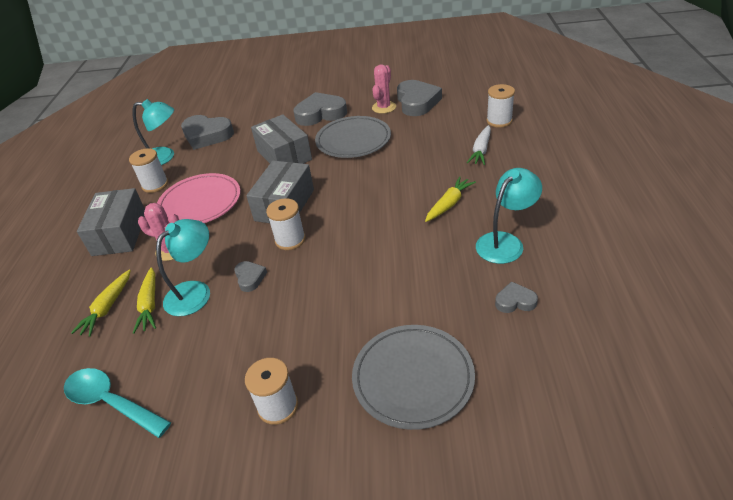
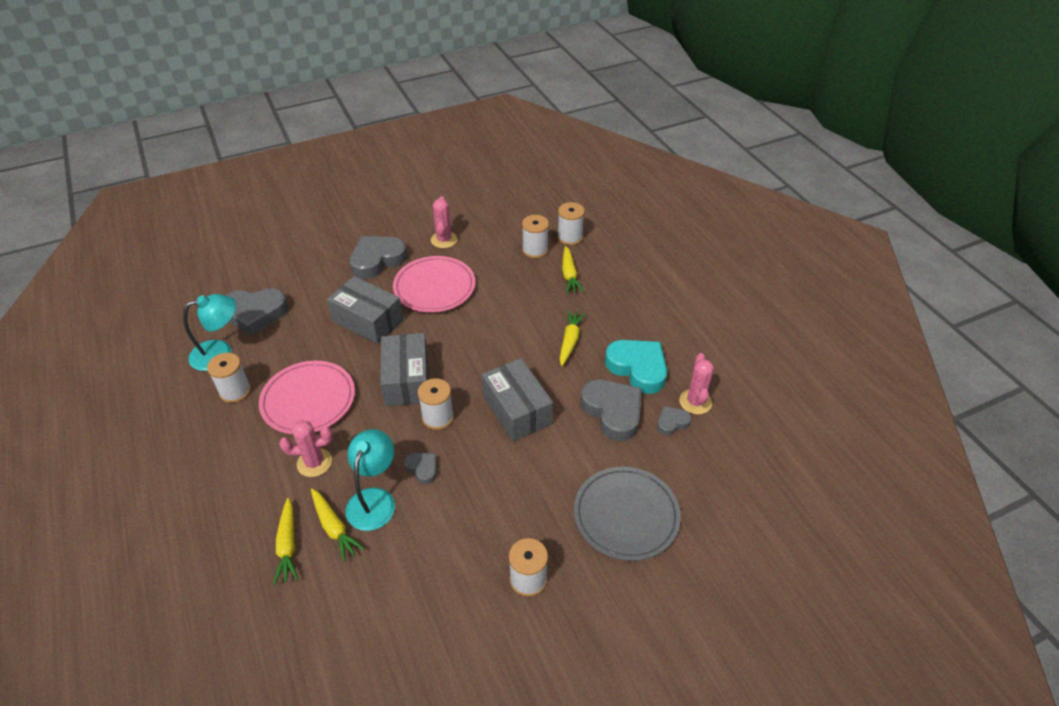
camera: 30 degrees left, 5 degrees up
turquoise spoon [64,368,171,438] -> none
grey box [77,188,145,256] -> grey box moved to [482,358,553,441]
grey plate [315,116,391,158] -> pink plate [393,256,475,313]
grey heart [397,80,442,116] -> grey heart moved to [581,379,642,441]
white carrot [467,125,491,165] -> yellow carrot [562,246,584,294]
turquoise lamp [476,168,542,264] -> turquoise heart [605,340,667,394]
none -> white spool [522,215,549,258]
none -> pink cactus [679,353,714,415]

